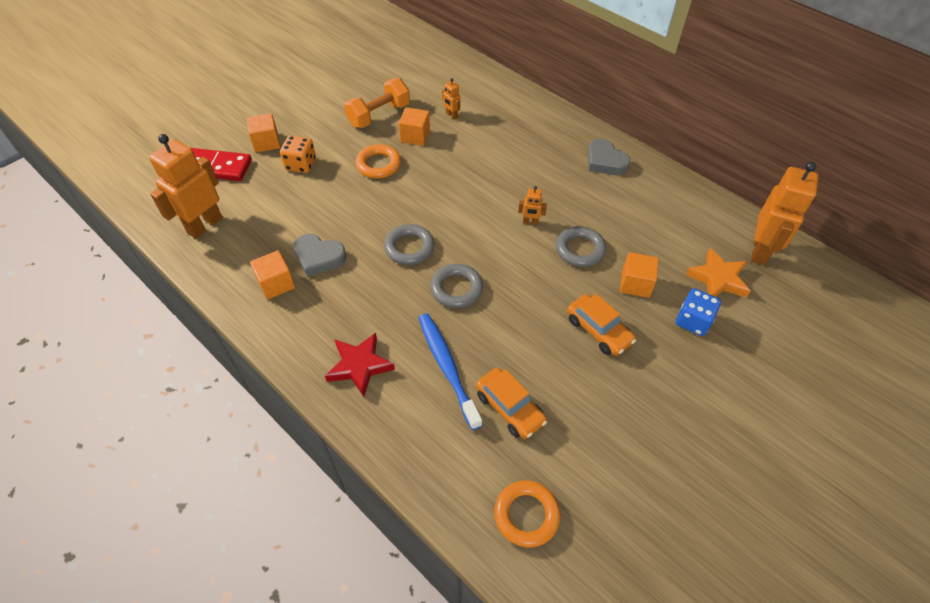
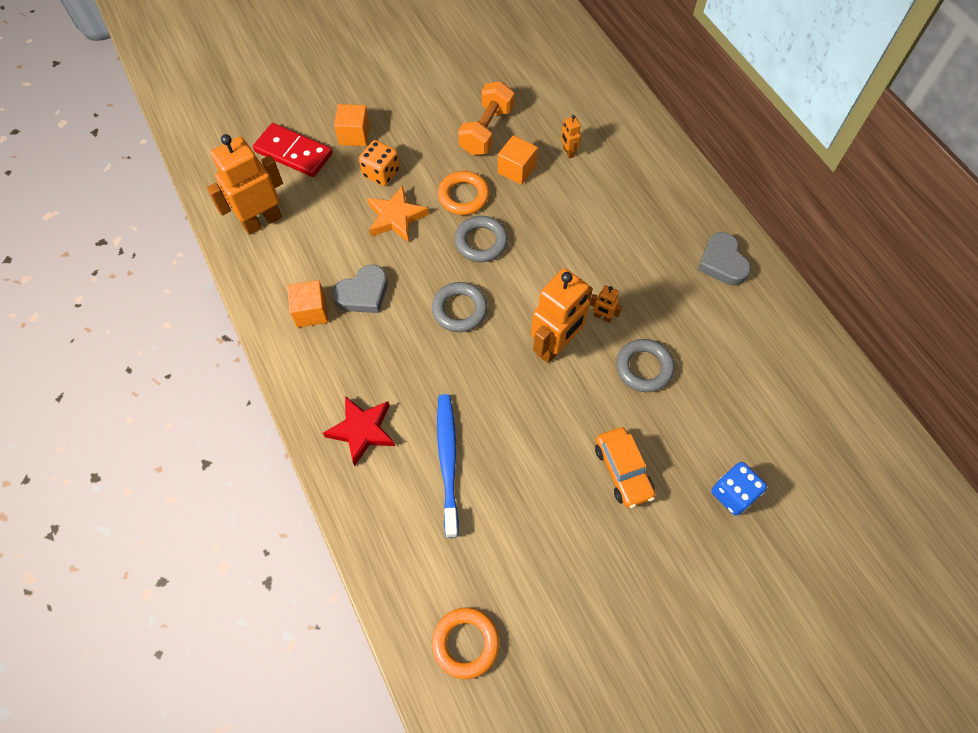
camera: 20 degrees right, 10 degrees up
grey heart [293,234,347,277] -> grey heart turned 75 degrees counterclockwise [332,265,388,313]
orange dumbbell [344,78,410,128] -> orange dumbbell turned 45 degrees counterclockwise [458,81,514,155]
grey ring [430,264,483,308] -> grey ring moved to [454,216,508,262]
orange car [476,368,547,439] -> none
orange cube [620,252,659,298] -> none
orange star [686,248,751,298] -> orange star moved to [367,186,429,242]
orange robot [751,162,819,265] -> orange robot moved to [531,268,593,363]

